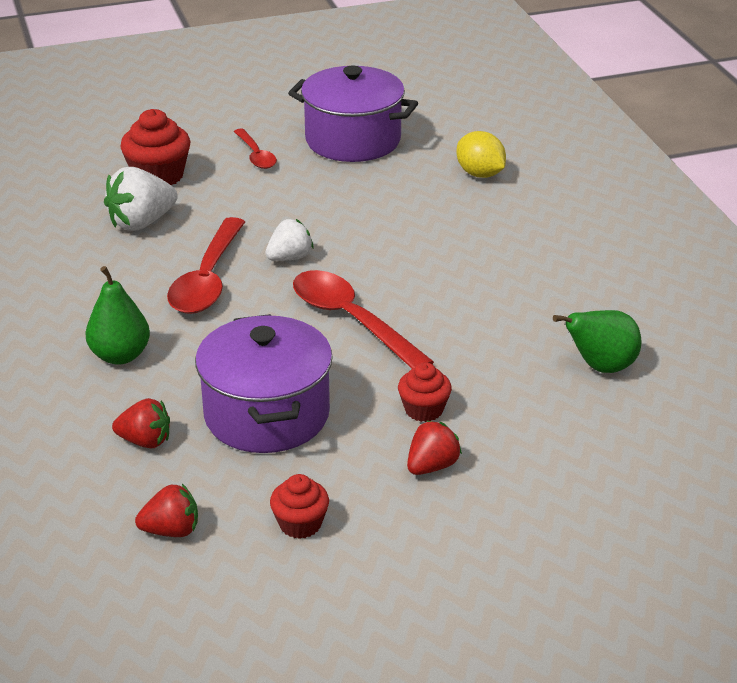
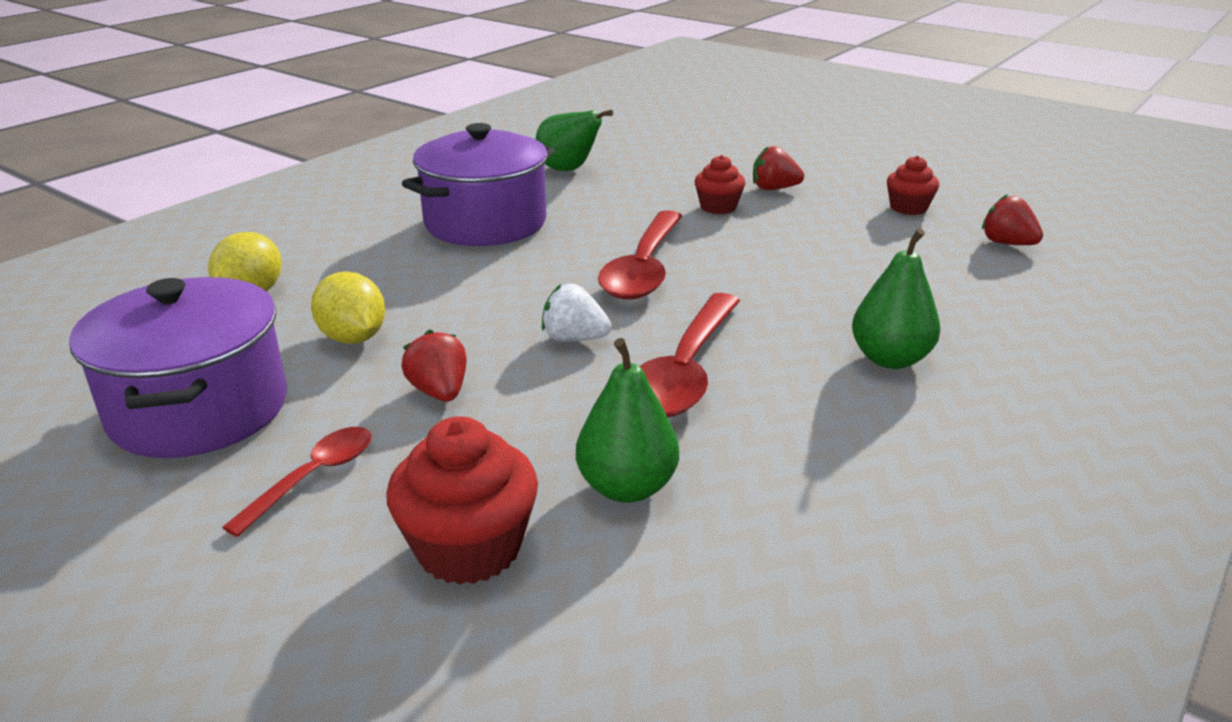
camera: 125 degrees left, 5 degrees down
white strawberry [104,167,178,231] -> green pear [576,338,679,503]
red strawberry [112,398,170,448] -> red strawberry moved to [401,329,467,402]
red spoon [167,217,245,314] -> red spoon turned 135 degrees clockwise [640,293,740,417]
purple pot [195,314,333,453] -> purple pot moved to [402,123,555,246]
none -> yellow lemon [311,271,385,344]

